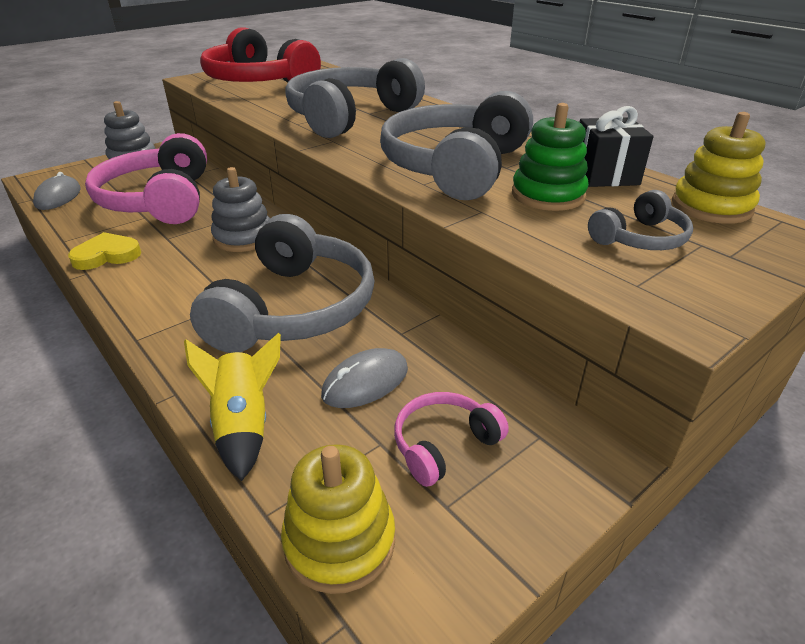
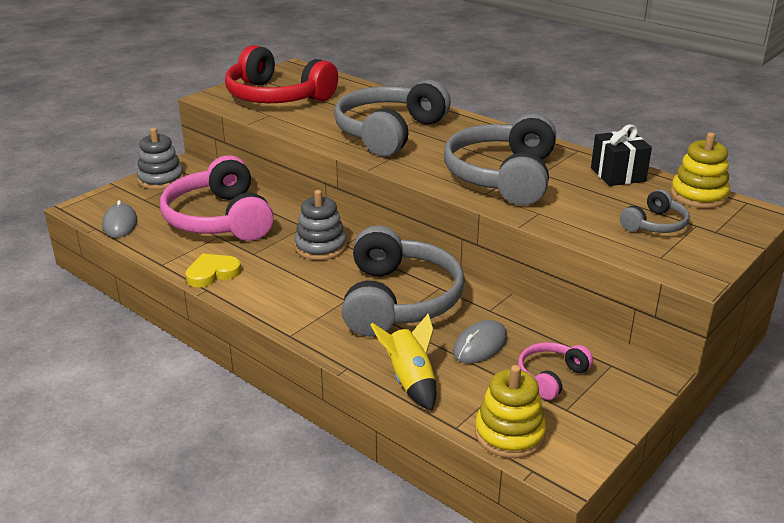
camera: 10 degrees left, 5 degrees down
green stacking toy [512,103,589,211] -> none

